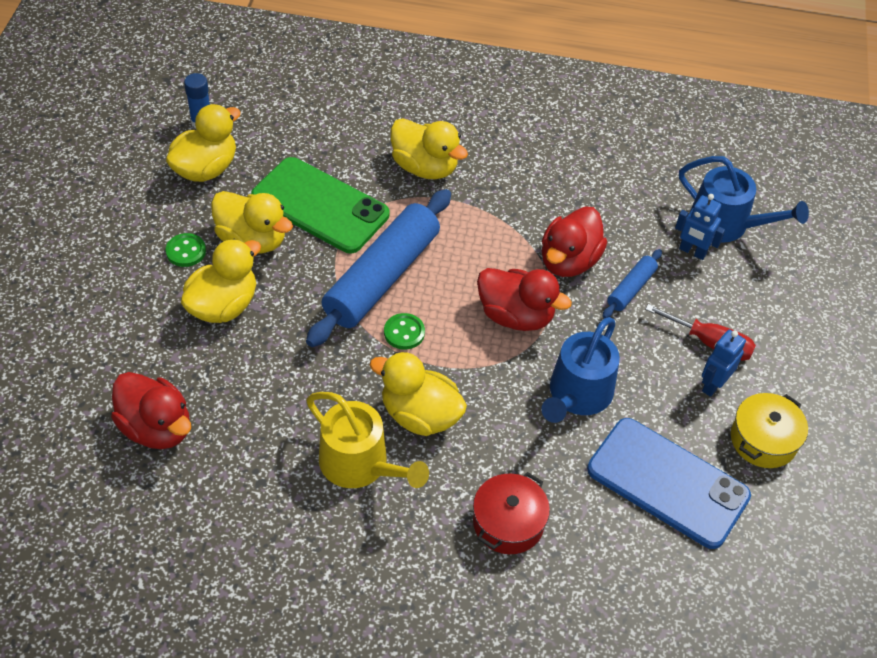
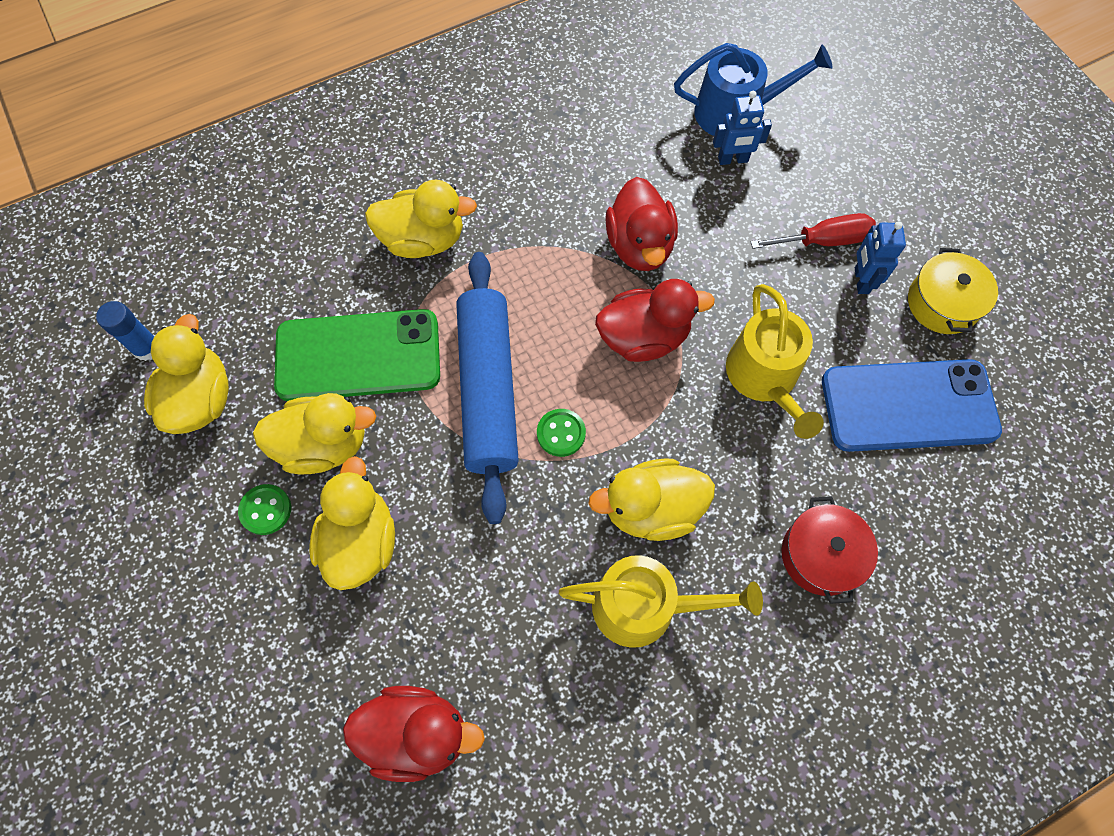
camera: 35 degrees left, 15 degrees up
blue watering can [541,317,620,423] -> yellow watering can [726,284,824,439]
blue rolling pin [603,249,662,318] -> none

